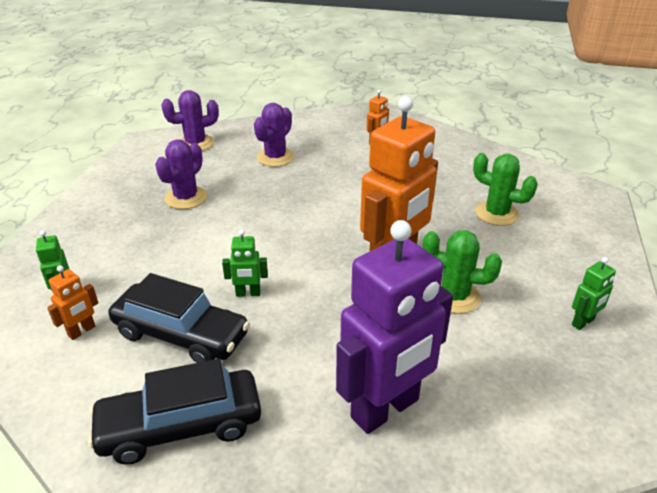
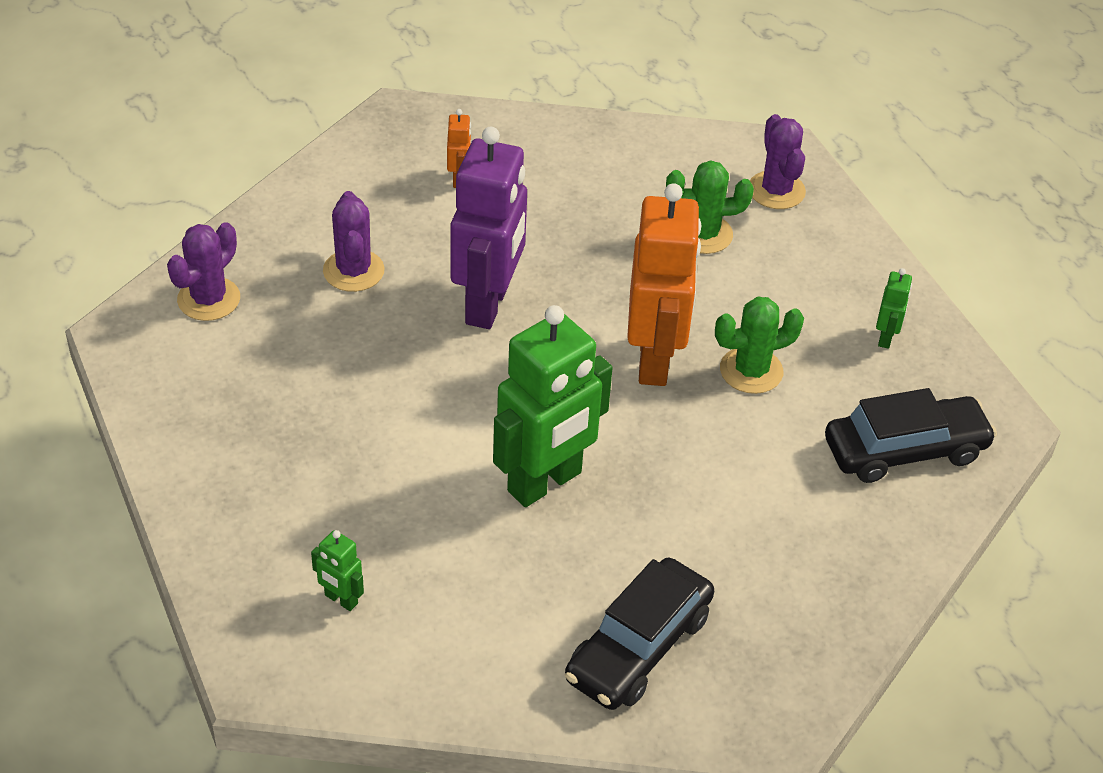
camera: 40 degrees left, 10 degrees up
orange robot [47,265,98,340] -> none
black car [109,273,250,363] -> black car moved to [825,388,997,483]
purple cactus [155,139,207,209] -> purple cactus moved to [750,114,806,209]
green robot [222,230,268,297] -> green robot [493,305,613,507], size x2.38
purple robot [336,220,453,434] -> purple robot moved to [451,127,527,329]

